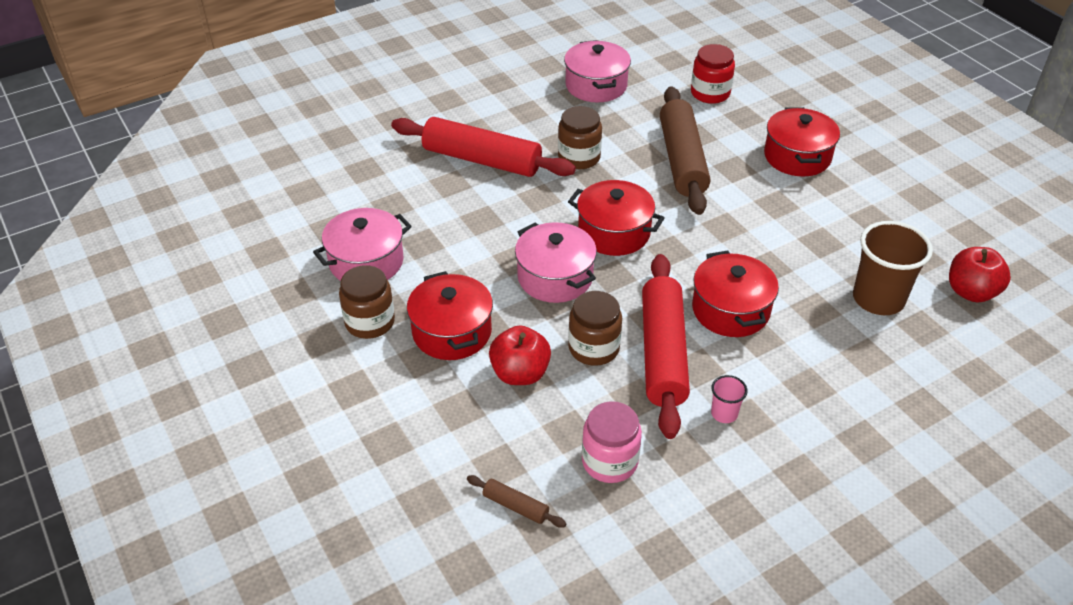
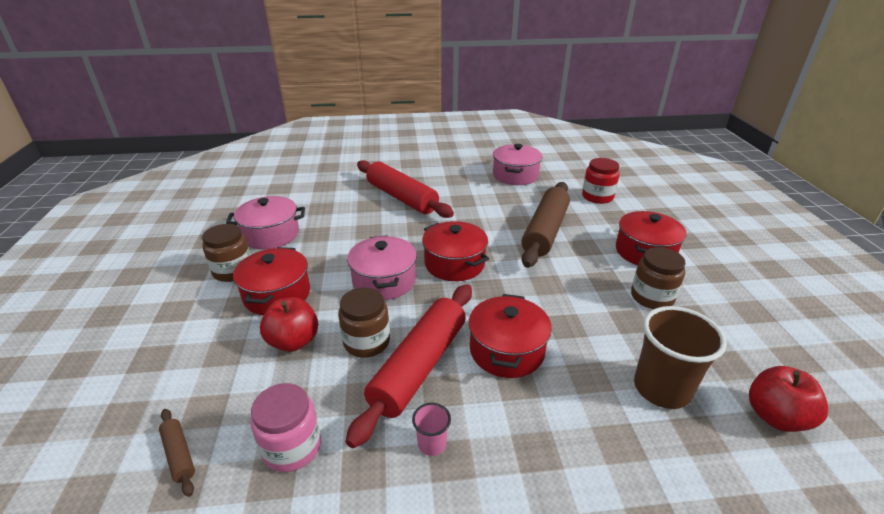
camera: 25 degrees right, 10 degrees down
brown jar [558,106,602,169] -> brown jar moved to [631,247,686,309]

